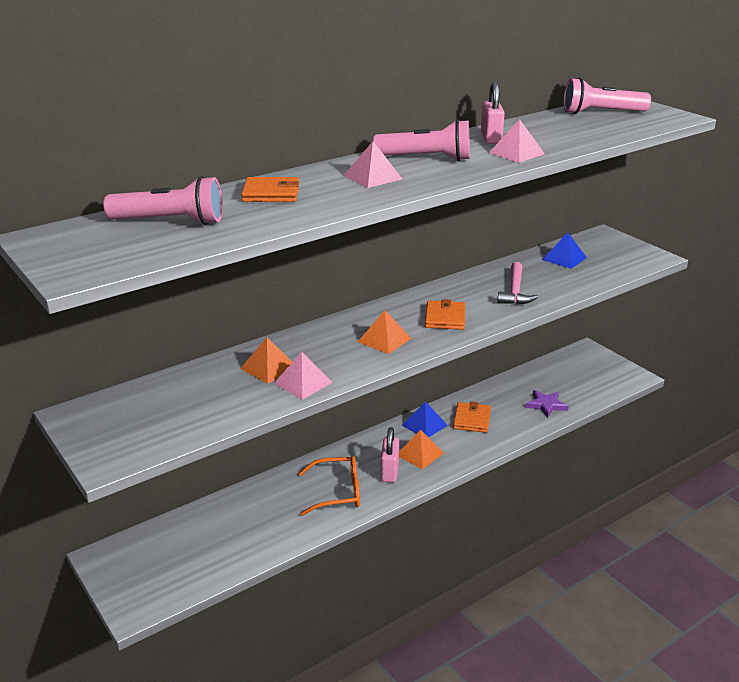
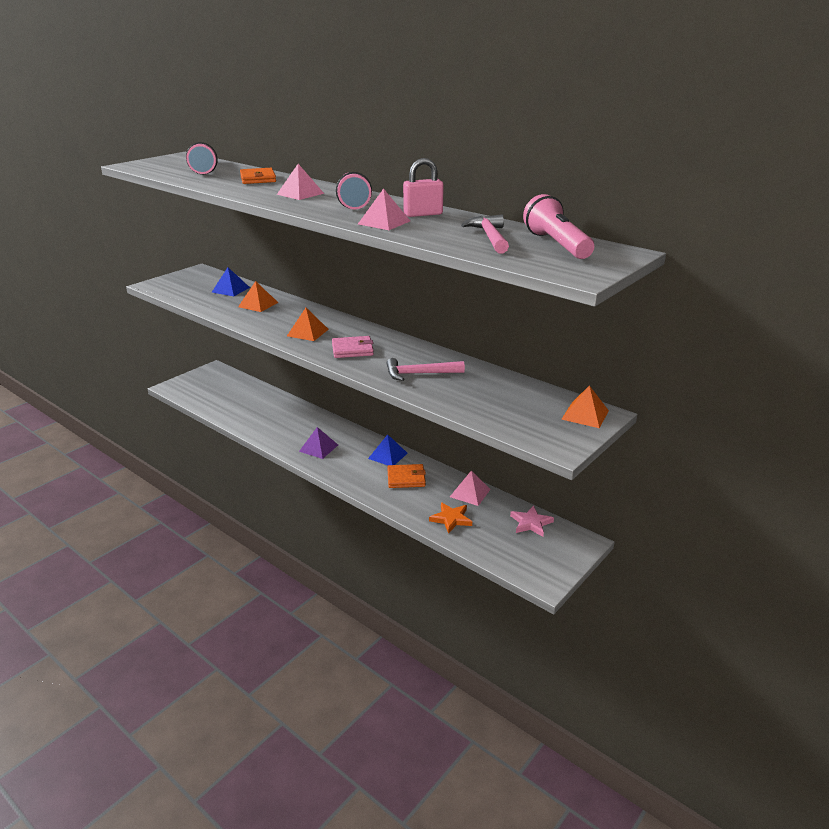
camera: 75 degrees right, 0 degrees up
pink pyramid [274,352,333,400] -> pink pyramid moved to [450,471,491,506]
orange glasses [298,456,360,516] -> none
pink padlock [381,427,399,482] -> purple pyramid [299,427,338,459]
orange pyramid [399,430,444,469] -> orange pyramid moved to [561,385,609,428]
orange wallet [425,299,465,330] -> pink wallet [332,336,374,358]
purple star [526,390,569,418] -> orange star [429,502,472,534]
blue pyramid [542,232,587,269] -> blue pyramid moved to [212,267,250,296]
none -> pink hammer [461,214,509,254]
none -> pink star [510,505,554,537]

